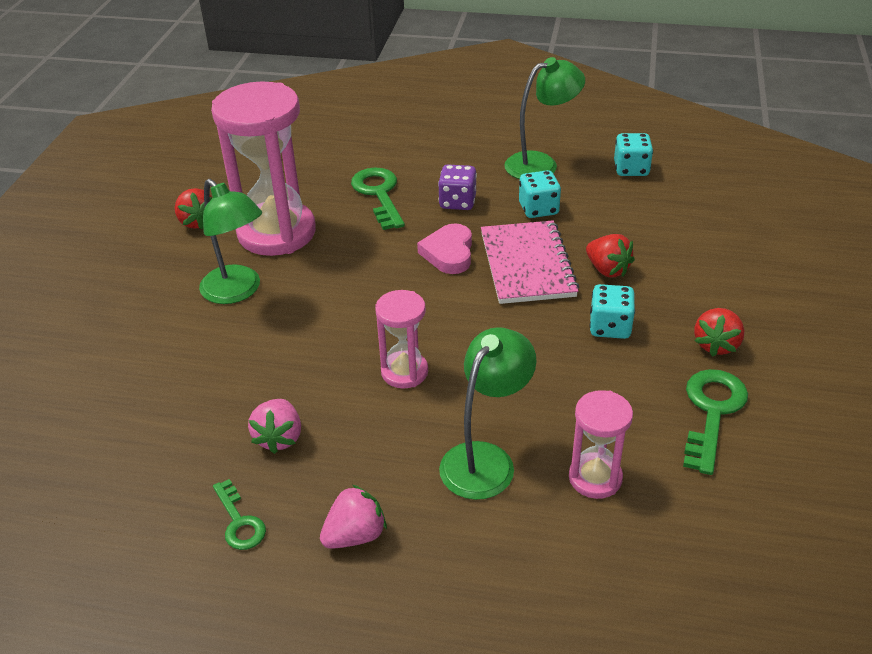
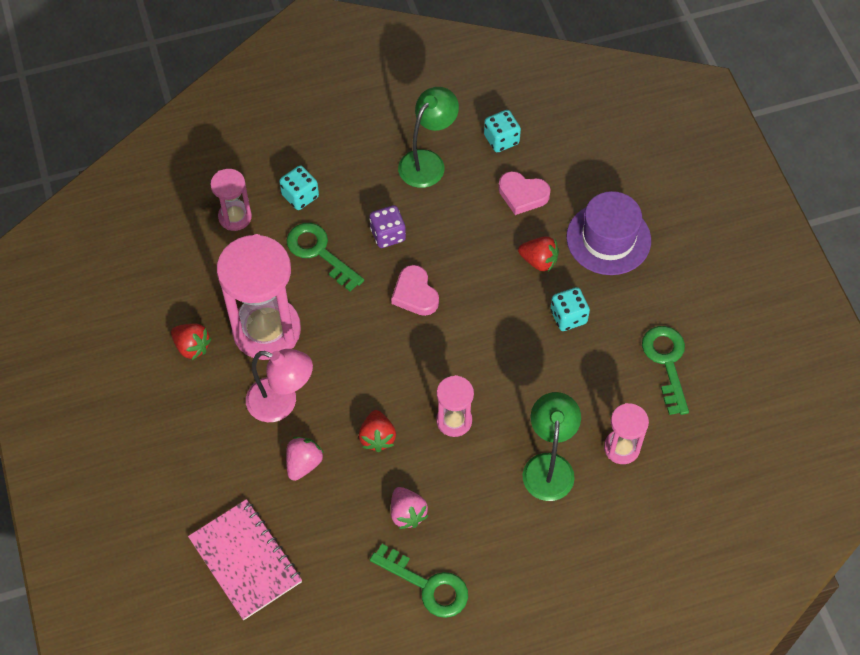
camera: 30 degrees left, 20 degrees up
green lamp [199,179,262,304] -> pink lamp [246,349,313,422]
green key [213,479,266,550] -> green key [370,544,468,618], size x1.67
pink strawberry [320,485,387,549] -> pink strawberry moved to [286,437,324,481]
pink notebook [481,220,579,304] -> pink notebook moved to [188,499,302,620]
turquoise dice [519,170,561,218] -> turquoise dice moved to [279,165,319,210]
red strawberry [694,308,745,357] -> red strawberry moved to [359,410,396,452]
none -> pink hourglass [210,169,252,231]
none -> pink heart [498,171,551,215]
none -> purple hat [566,191,651,275]

